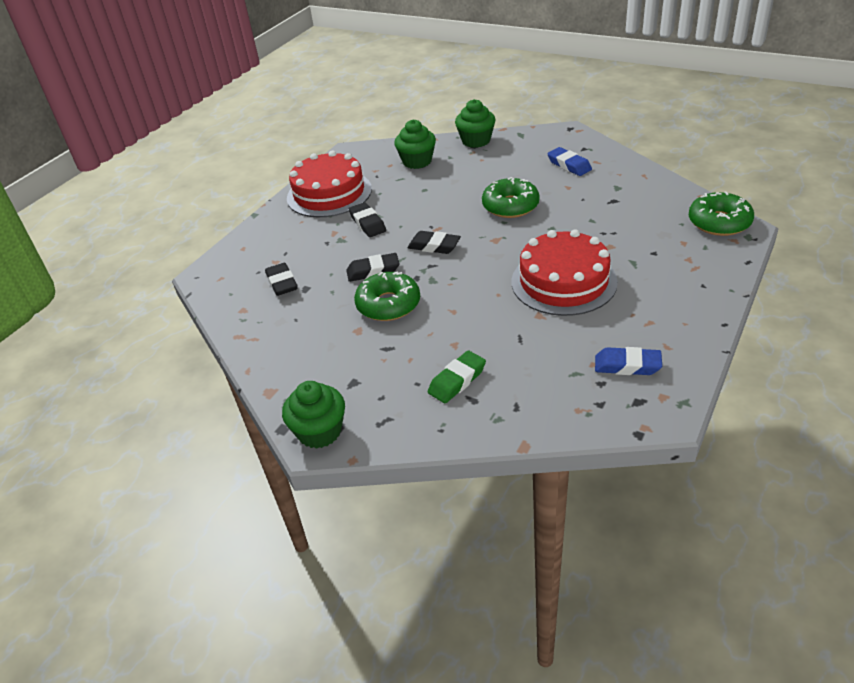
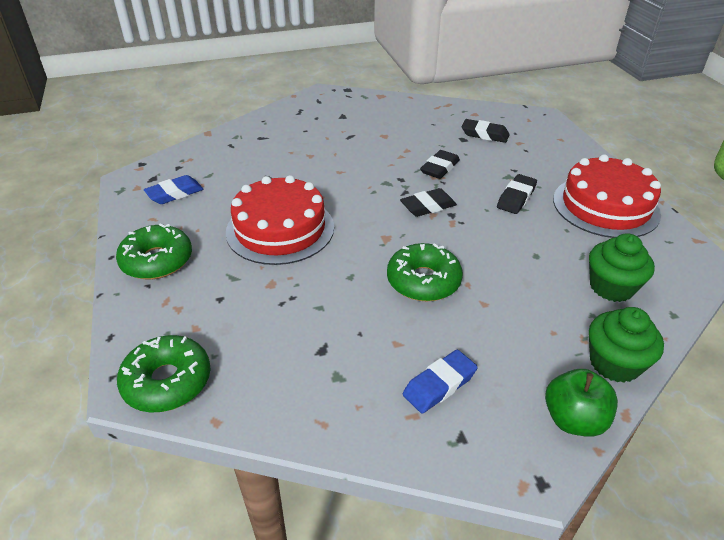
camera: 130 degrees right, 0 degrees up
green cupcake [282,381,345,449] -> none
black eraser [349,202,386,237] -> black eraser turned 75 degrees counterclockwise [497,174,537,214]
green donut [354,271,420,321] -> green donut moved to [116,223,192,279]
green eraser [428,351,486,403] -> none
blue eraser [547,147,592,176] -> blue eraser turned 45 degrees counterclockwise [403,350,478,413]
none -> green apple [545,369,618,437]

